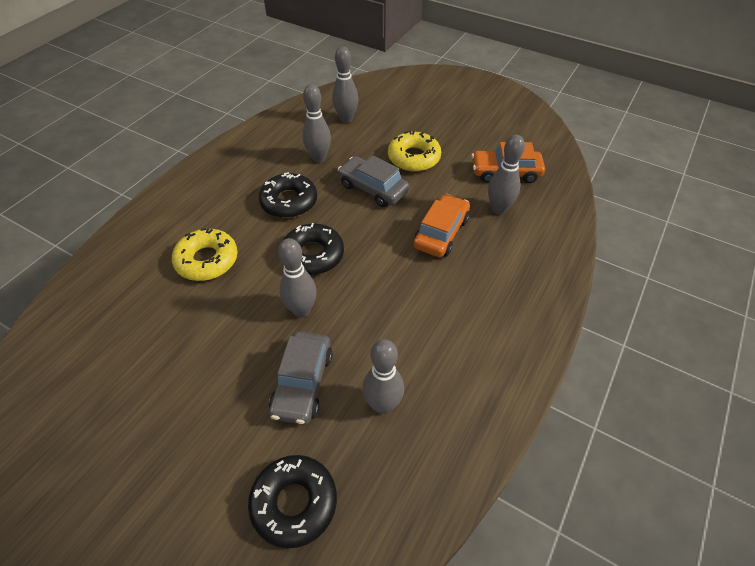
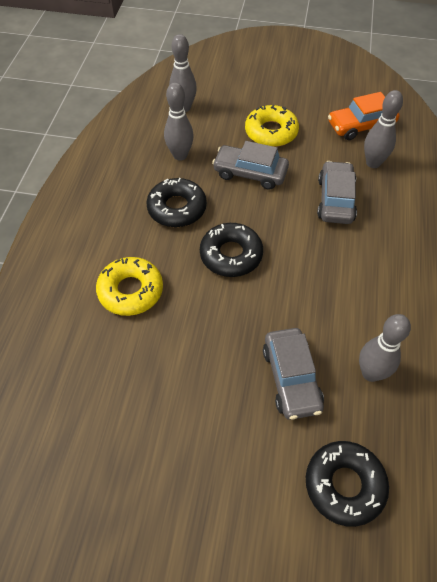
camera: 20 degrees left, 5 degrees up
grey bowling pin [278,238,317,318] -> none
orange car [413,194,470,257] -> grey car [317,161,357,224]

